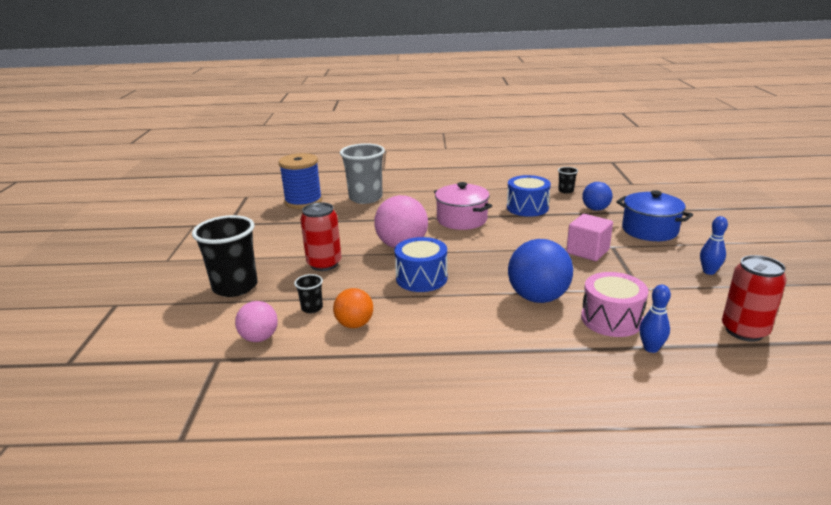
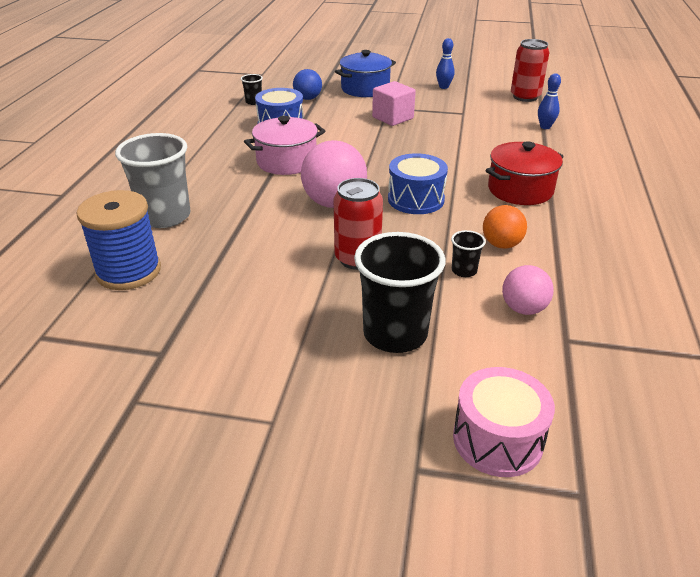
camera: 80 degrees left, 10 degrees up
blue ball [508,239,573,303] -> none
pink drum [581,272,649,337] -> pink drum moved to [453,367,555,477]
none -> red pot [486,141,564,205]

